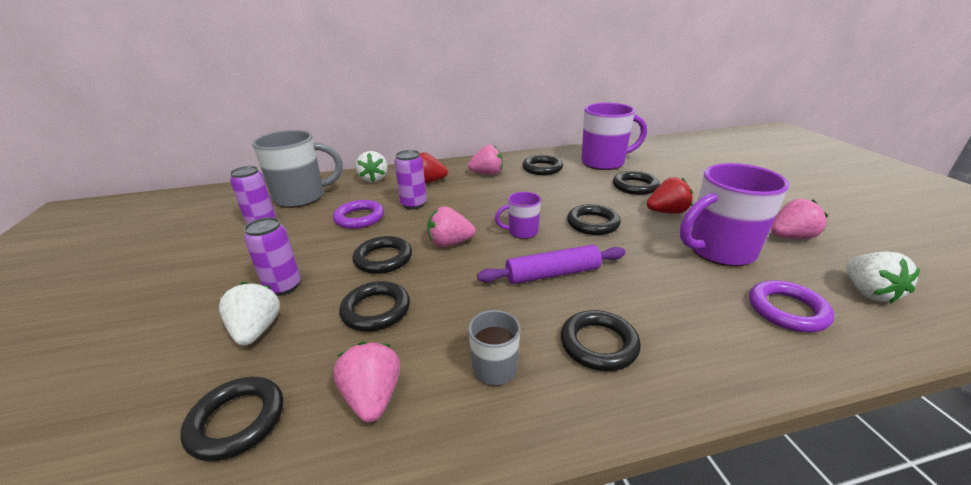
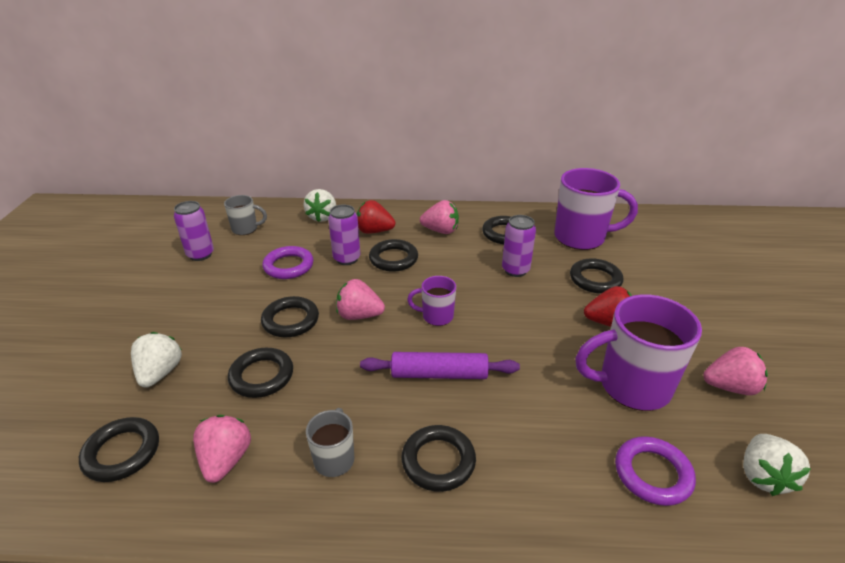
camera: 15 degrees right, 5 degrees up
purple can [244,217,301,296] -> purple can moved to [502,215,536,277]
grey mug [252,130,343,208] -> grey mug [224,195,267,235], size x0.51
black ring [567,204,621,235] -> black ring moved to [369,239,418,272]

